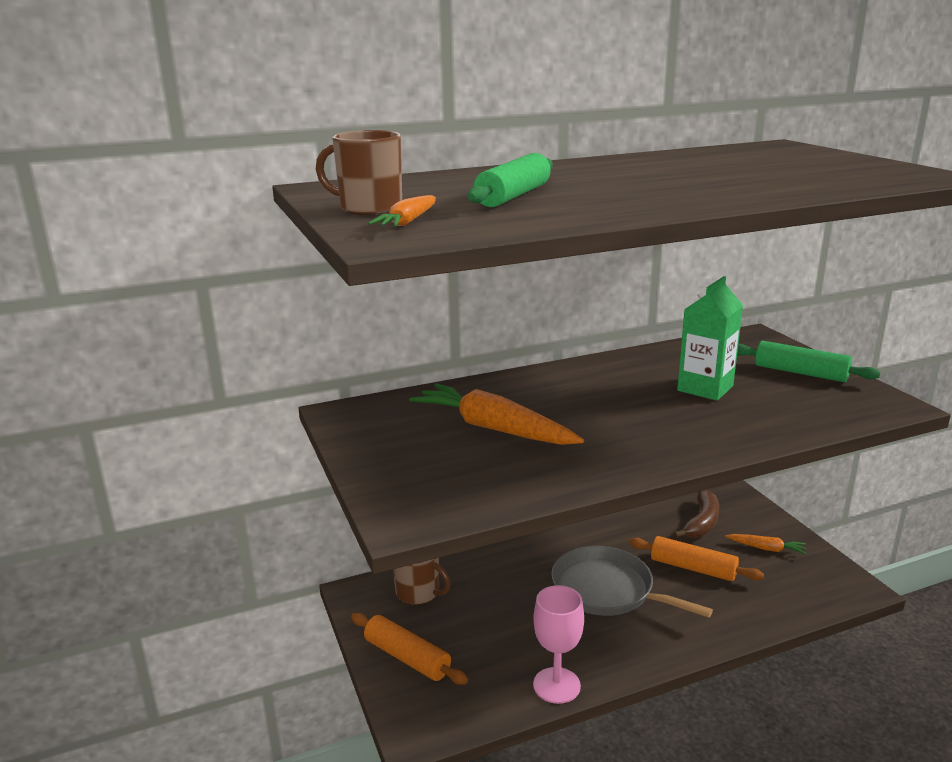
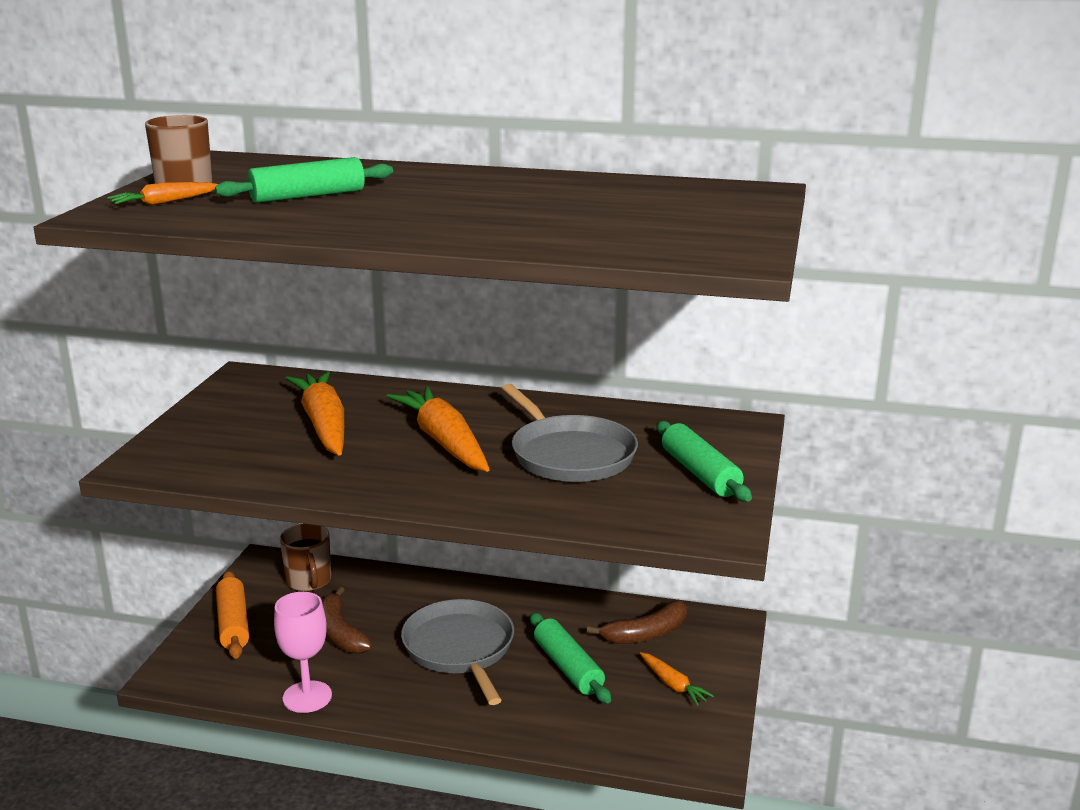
camera: 35 degrees right, 0 degrees up
orange rolling pin [629,536,764,581] -> green rolling pin [530,613,611,703]
green carton [677,276,743,401] -> grey pan [502,384,638,482]
none -> brown banana [322,587,373,653]
none -> orange carrot [386,386,490,472]

